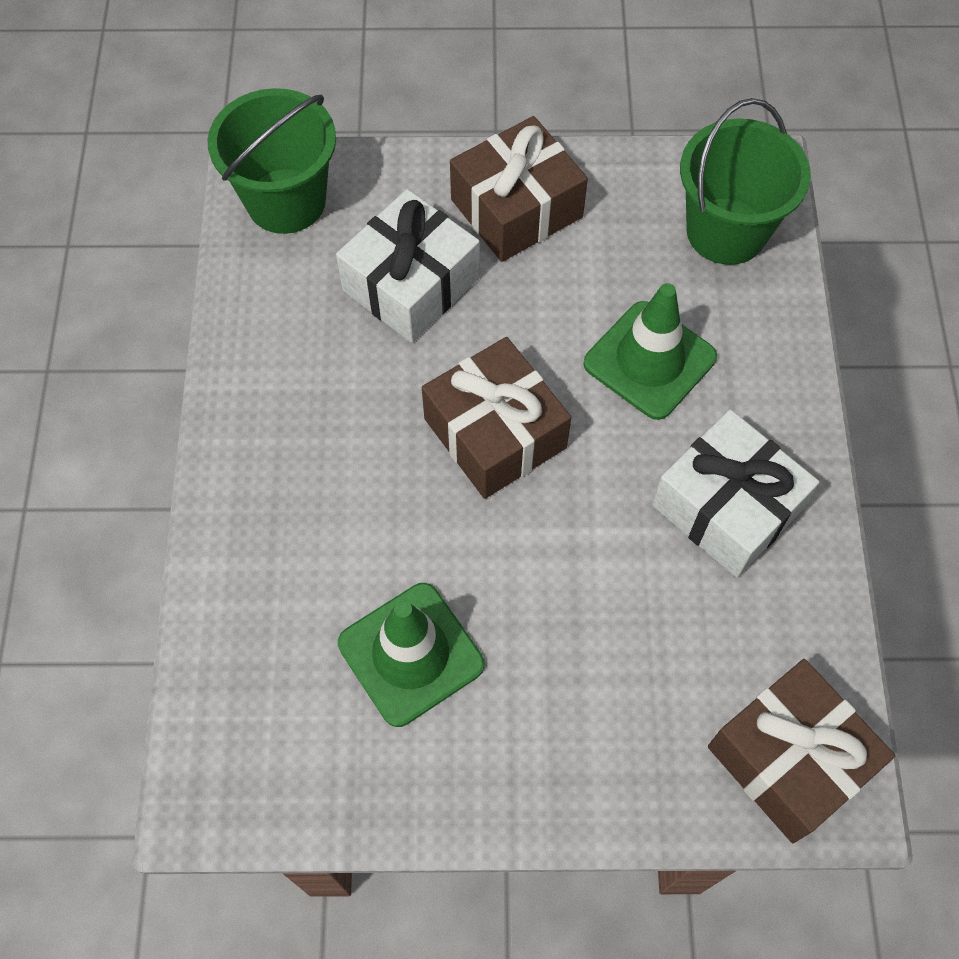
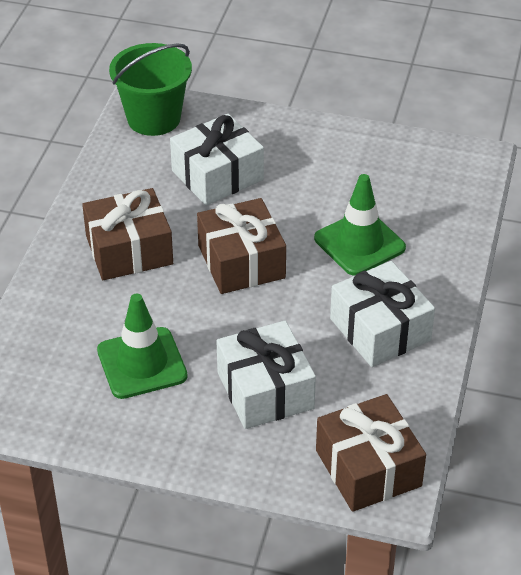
camera: 15 degrees right, 20 degrees down
brown gift [450,116,588,262] -> brown gift moved to [82,188,173,280]
green bucket [680,98,811,265] -> none
none -> white gift [216,321,316,429]

